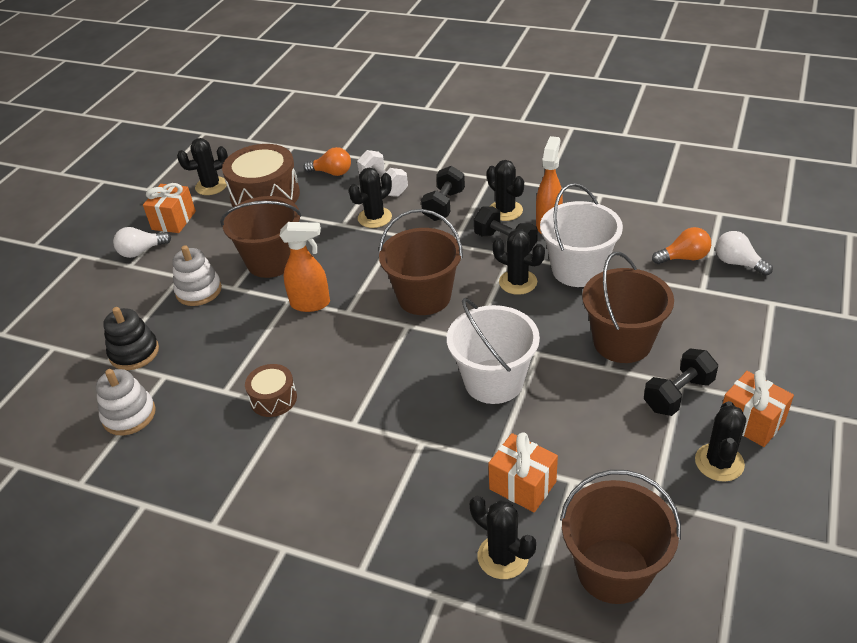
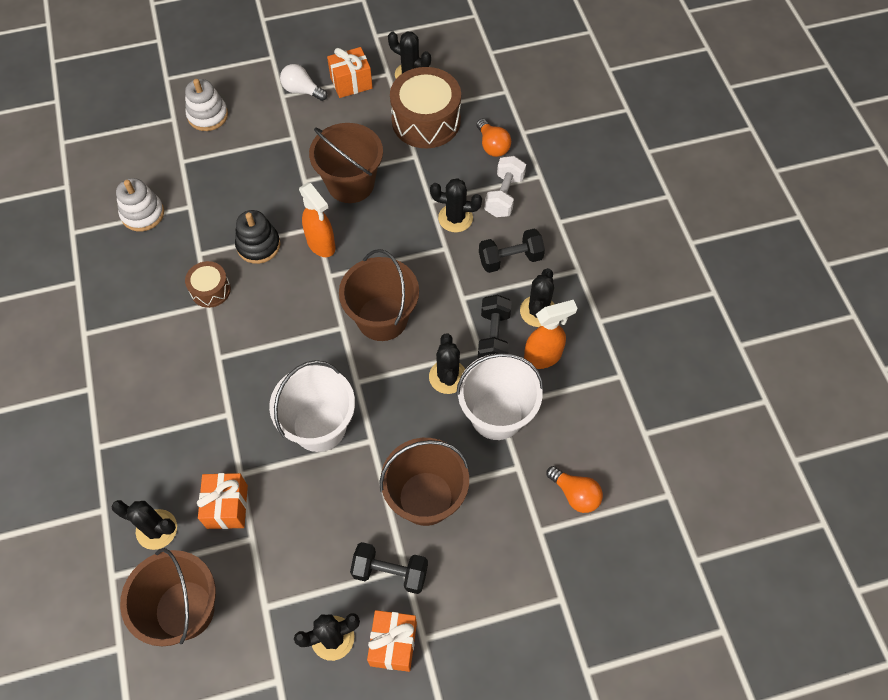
camera: 50 degrees right, 20 degrees up
black stacking toy [103,307,159,370] -> black stacking toy moved to [235,210,280,264]
white stacking toy [172,245,222,306] -> white stacking toy moved to [185,79,228,131]
black cactus [470,496,536,579] -> black cactus turned 75 degrees counterclockwise [111,500,177,550]
white light bulb [716,231,773,276] -> none

